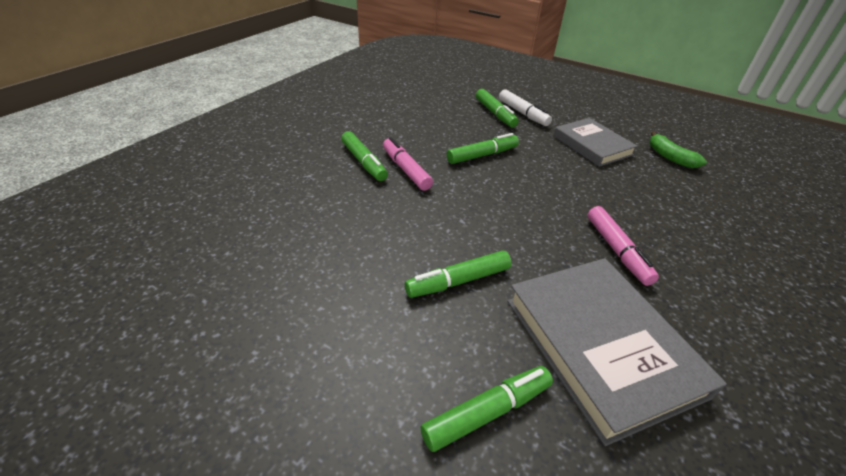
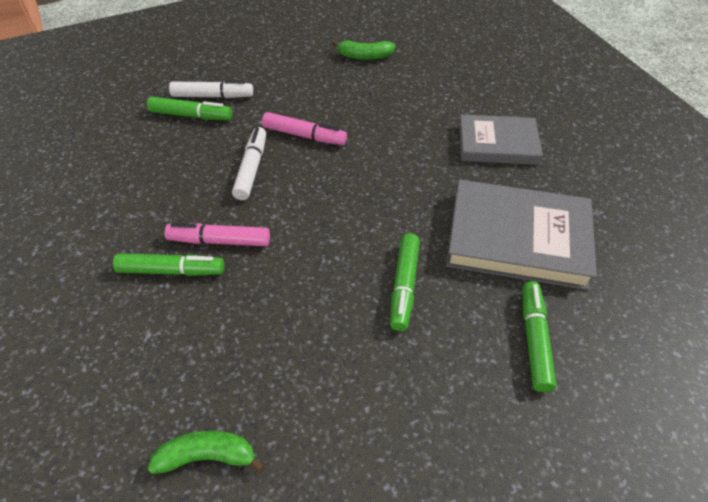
camera: 55 degrees left, 10 degrees up
green marker [447,133,519,164] -> white marker [232,127,266,200]
grey book [554,118,638,167] -> grey book moved to [459,114,543,165]
pink marker [587,206,659,286] -> pink marker moved to [262,112,347,145]
none -> green banana [148,431,265,474]

